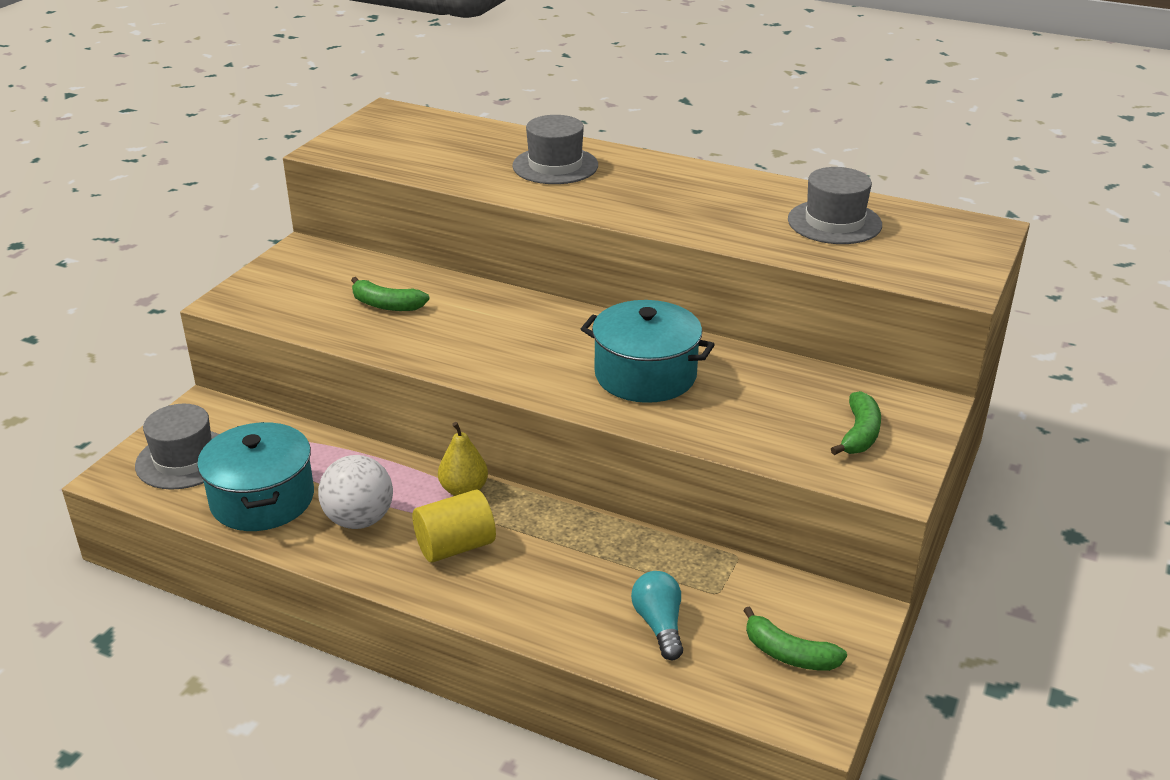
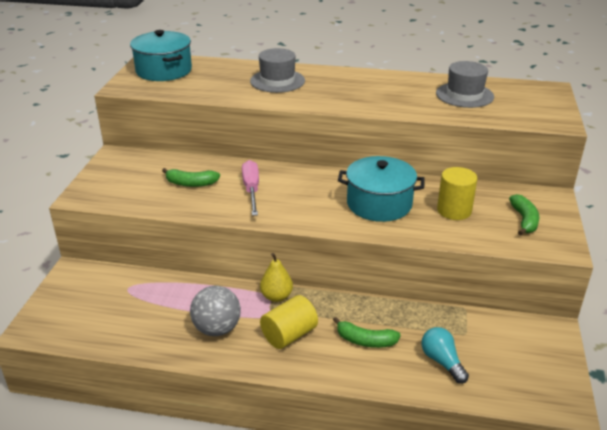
camera: 15 degrees left, 0 degrees up
grey hat [135,404,219,490] -> none
turquoise pot [197,422,314,531] -> turquoise pot moved to [130,30,192,81]
white ball [318,455,393,529] -> grey ball [190,286,241,336]
green banana [743,606,847,671] -> green banana moved to [333,317,401,348]
none -> pink screwdriver [242,160,259,216]
none -> yellow cylinder [437,167,477,220]

